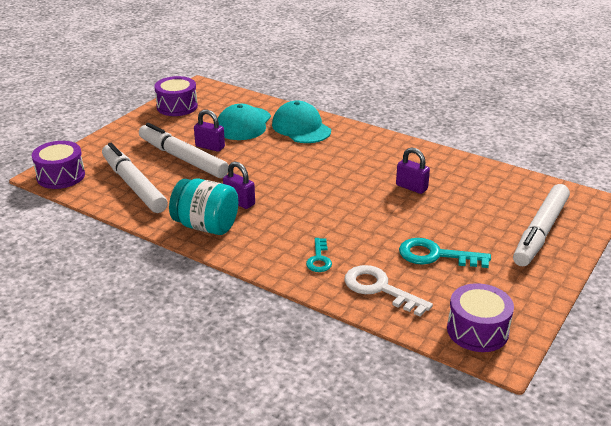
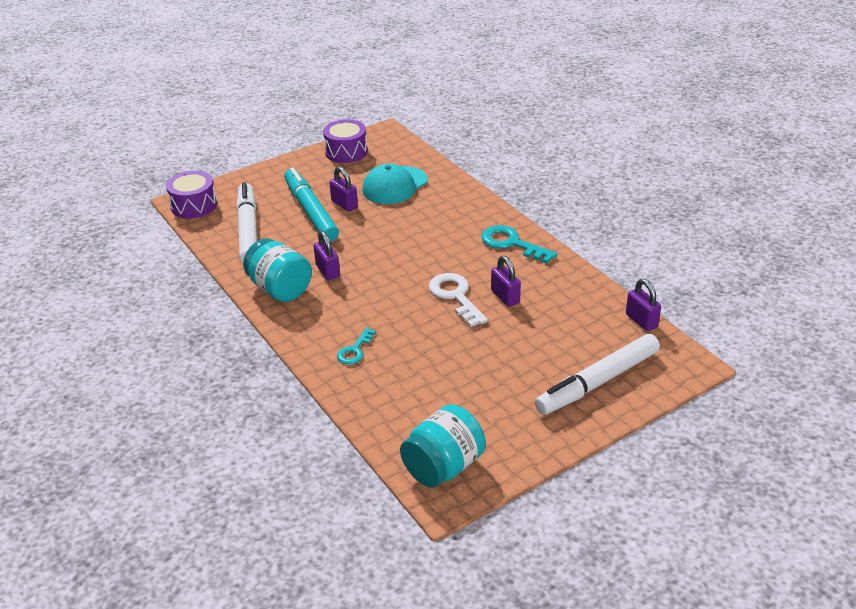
camera: 25 degrees right, 5 degrees up
white marker [139,123,229,178] -> turquoise marker [284,167,339,241]
turquoise cap [272,101,331,143] -> none
white key [344,265,433,317] -> white key moved to [429,273,488,327]
turquoise key [399,238,491,268] -> turquoise key moved to [481,225,557,263]
purple drum [447,283,514,352] -> turquoise jar [400,404,486,488]
none -> purple padlock [626,279,661,331]

